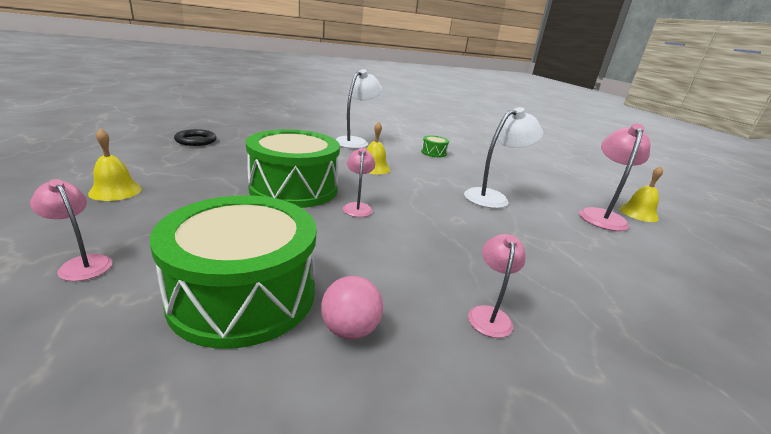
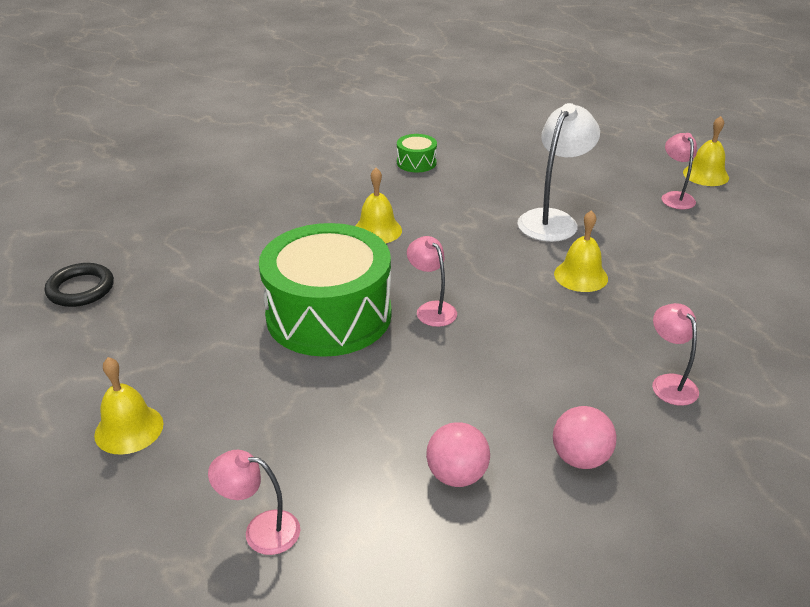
camera: 25 degrees left, 10 degrees up
green drum [150,195,317,349] -> pink ball [426,422,490,487]
white lamp [335,69,382,149] -> none
pink lamp [579,124,650,231] -> pink lamp [662,133,697,209], size x0.59
none -> yellow bell [554,210,608,292]

